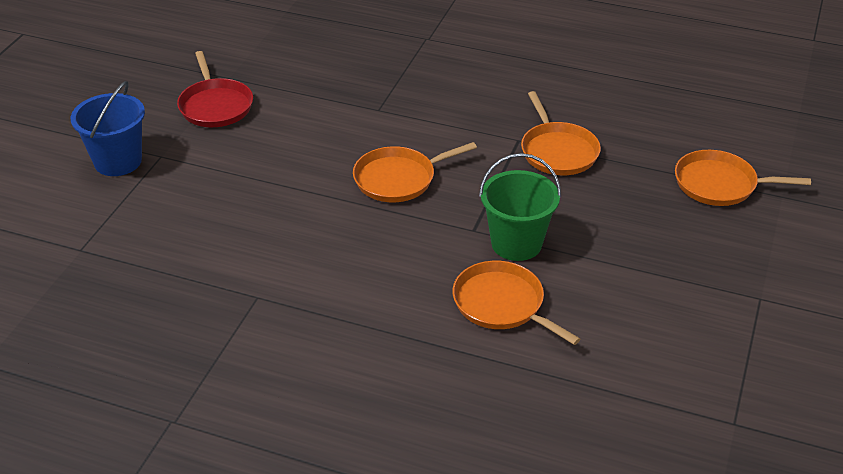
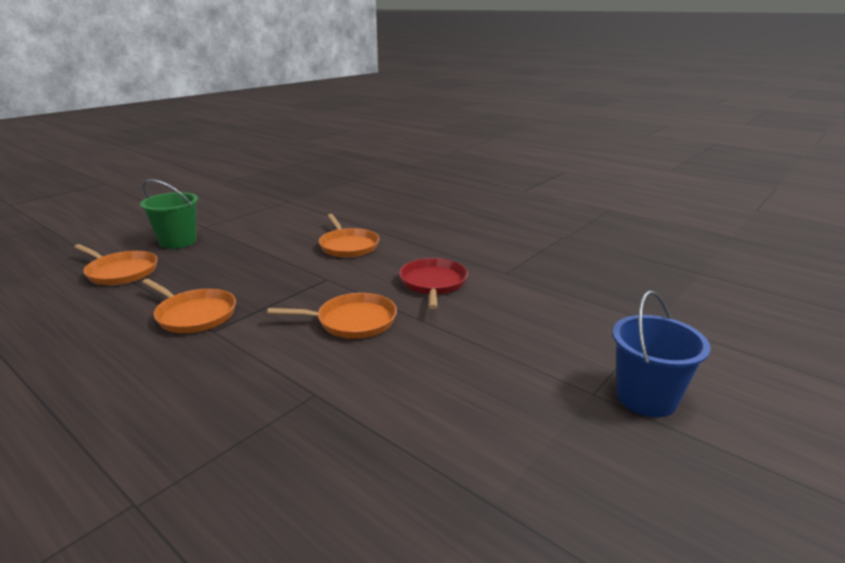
camera: 160 degrees left, 15 degrees down
red pan [177,51,253,127] -> red pan moved to [399,258,468,309]
green bucket [479,153,561,261] -> green bucket moved to [140,179,198,249]
orange pan [521,91,601,175] -> orange pan turned 120 degrees clockwise [142,279,236,333]

